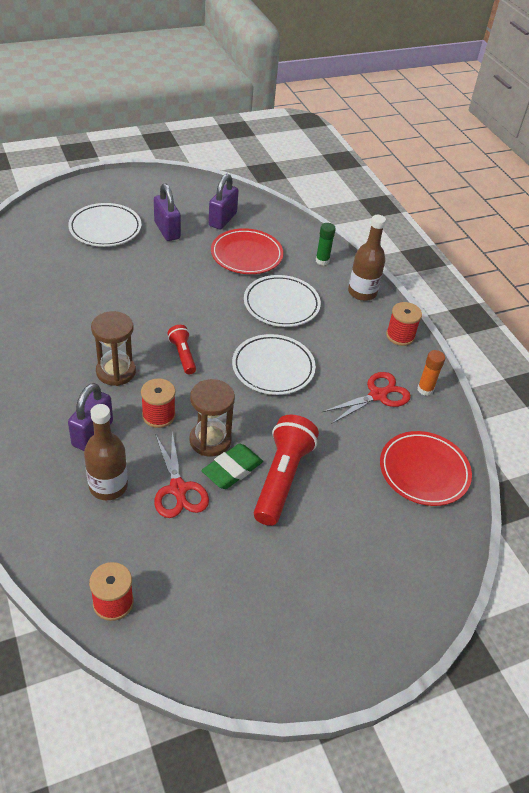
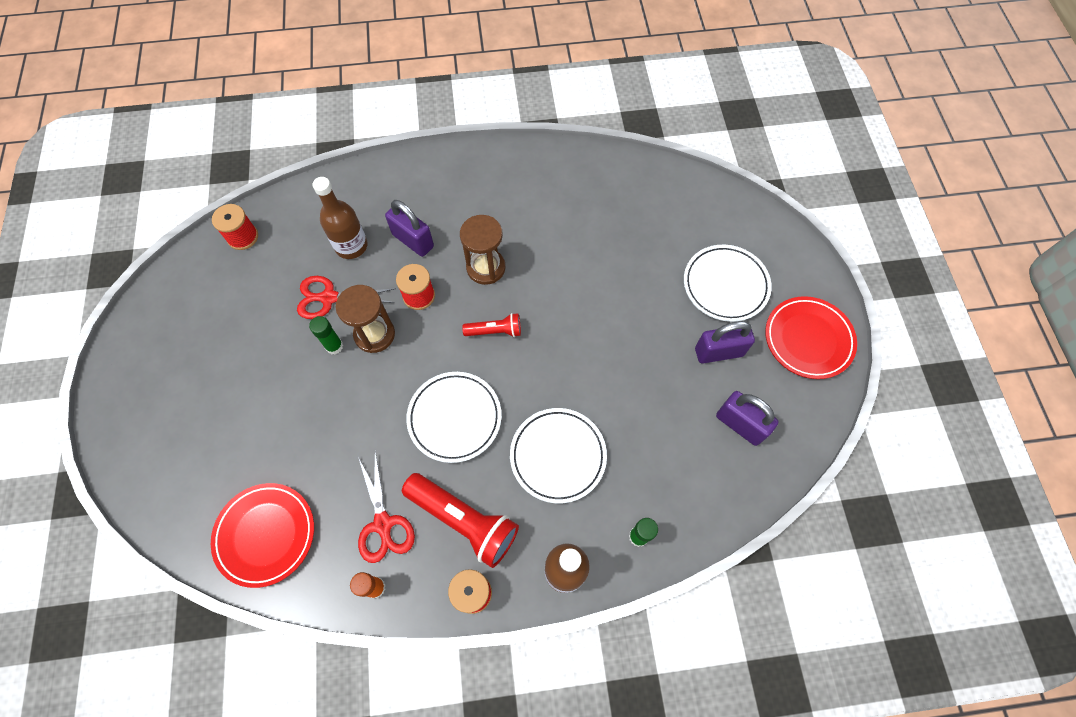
camera: 110 degrees right, 20 degrees up
green eraser [201,444,263,489] -> green glue stick [309,316,343,354]
red plate [211,228,283,274] -> red plate moved to [765,296,857,379]
red flashlight [254,415,319,526] -> red flashlight moved to [402,473,519,568]

